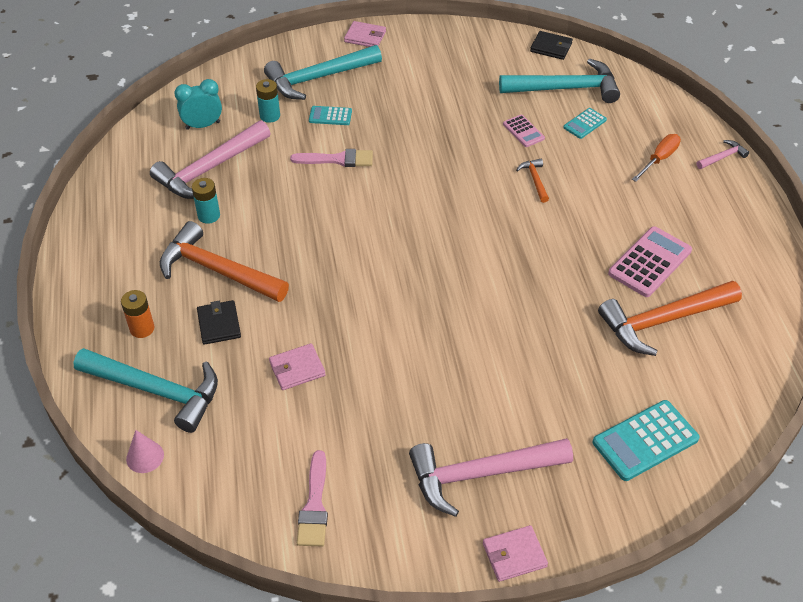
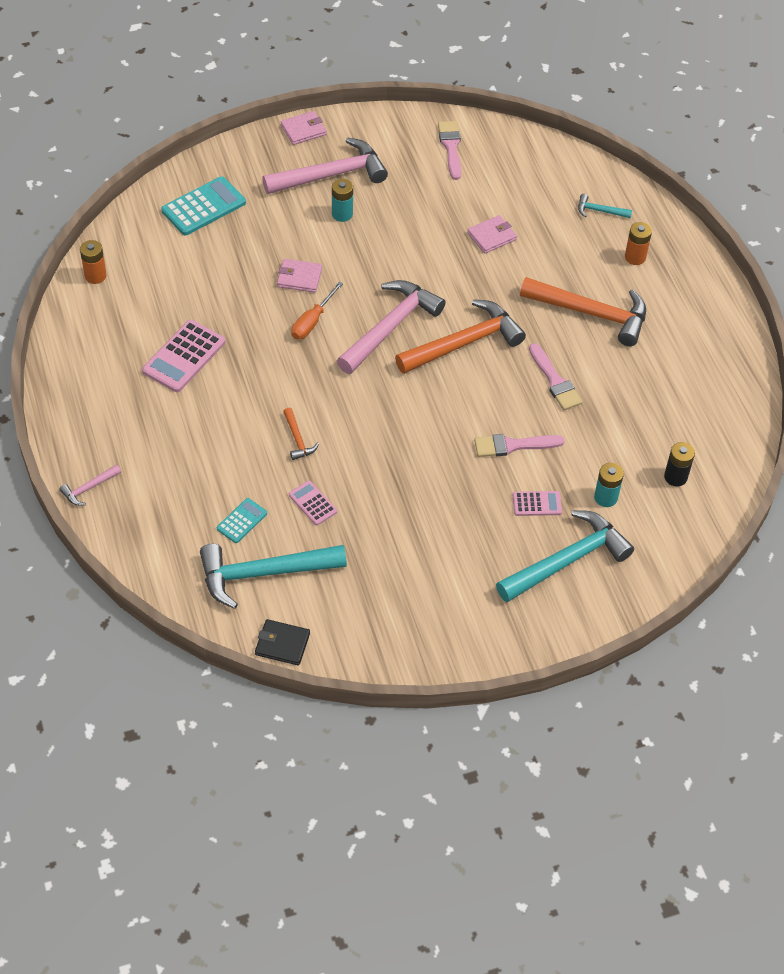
camera: 170 degrees right, 5 degrees up
turquoise hammer [73,348,218,433] -> turquoise hammer [578,194,632,218], size x0.44
pink cone [126,430,164,473] -> none
pink hammer [150,120,271,199] -> pink hammer moved to [337,280,446,374]
turquoise clock [174,79,222,130] -> black battery [664,442,695,486]
turquoise battery [192,178,220,224] -> turquoise battery moved to [332,179,353,222]
black wallet [197,300,241,345] -> none
turquoise calculator [309,106,352,125] -> pink calculator [513,491,562,516]
pink wallet [344,21,386,47] -> pink wallet moved to [277,259,322,293]
orange hammer [598,281,742,356] -> orange hammer moved to [395,299,526,374]
orange screwdriver [632,134,681,182] -> orange screwdriver moved to [291,281,343,339]
none -> orange battery [80,240,107,284]
none -> pink brush [529,343,583,410]

